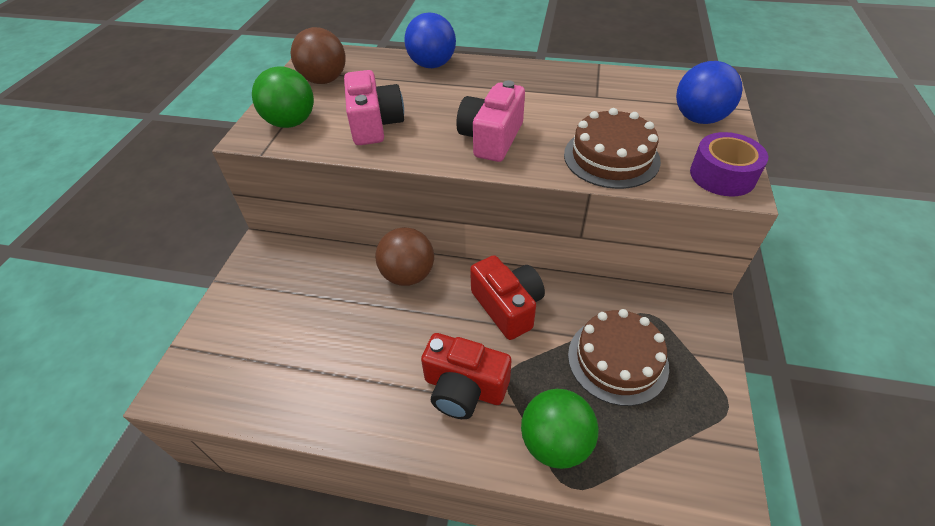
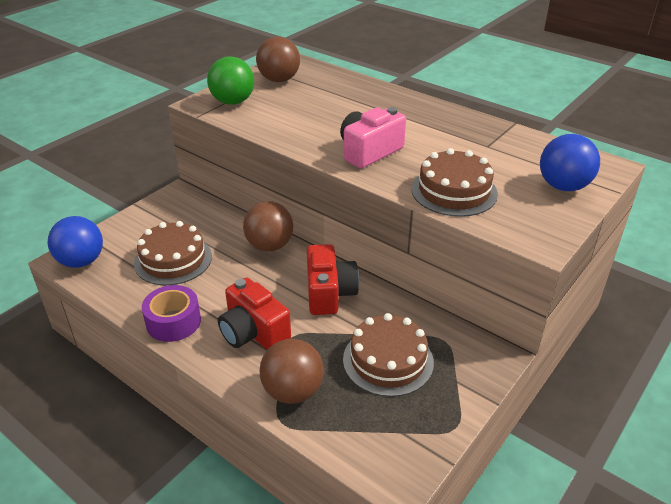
camera: 25 degrees right, 10 degrees down
pink camera [344,70,404,145] -> none
blue ball [404,12,456,68] -> blue ball moved to [48,216,103,268]
green ball [521,389,599,469] -> brown ball [260,339,324,404]
purple tape [690,132,768,197] -> purple tape moved to [142,285,201,342]
none -> brown cake [134,221,212,285]

